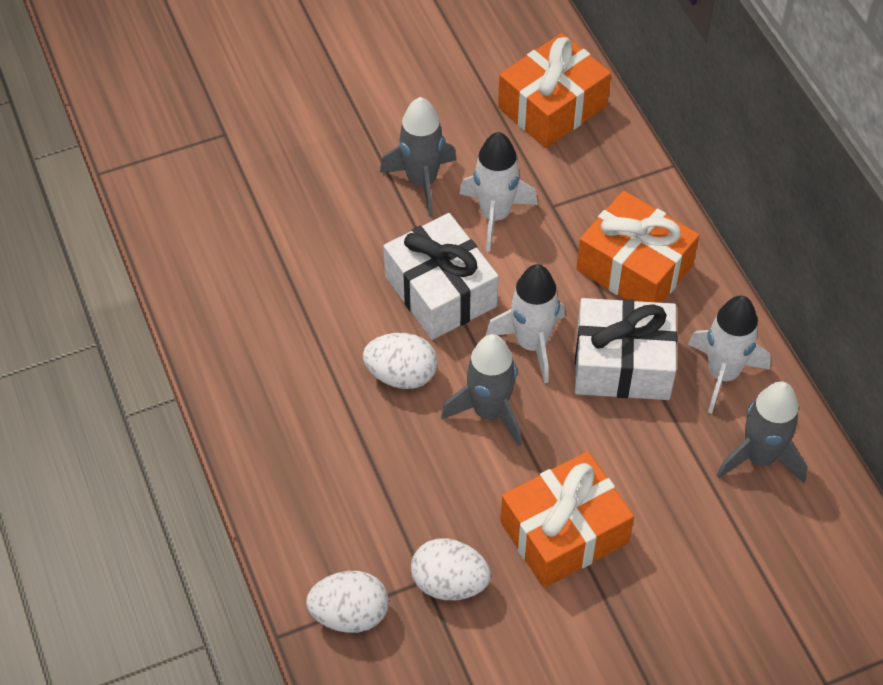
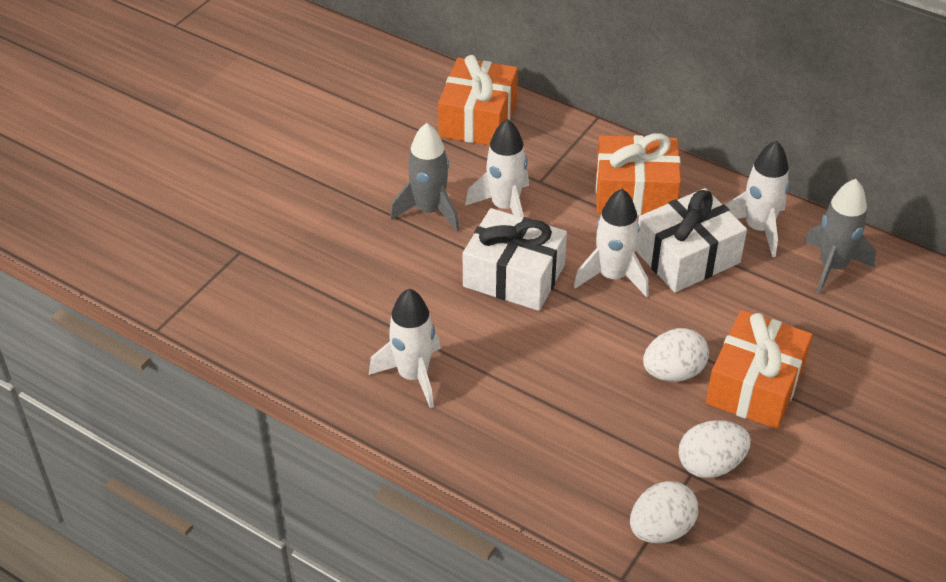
camera: 35 degrees left, 10 degrees down
white egg [363,333,437,389] -> white egg moved to [643,328,709,382]
grey rocket [441,334,522,446] -> none
none -> white rocket [369,288,441,408]

